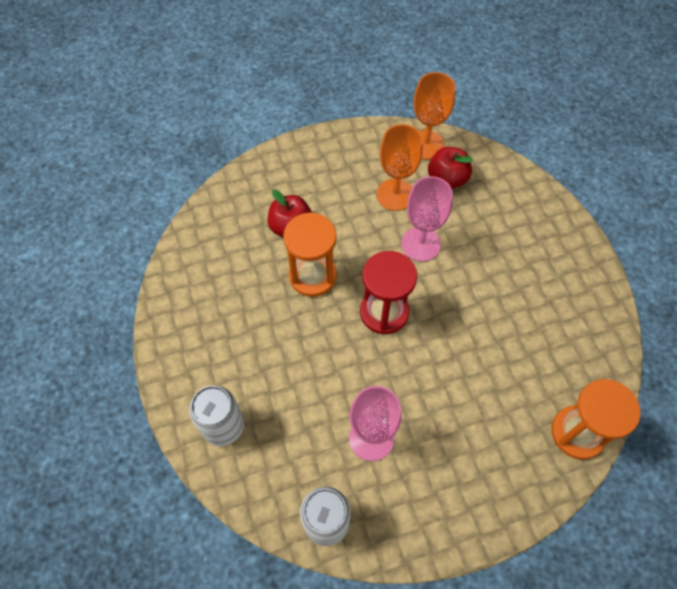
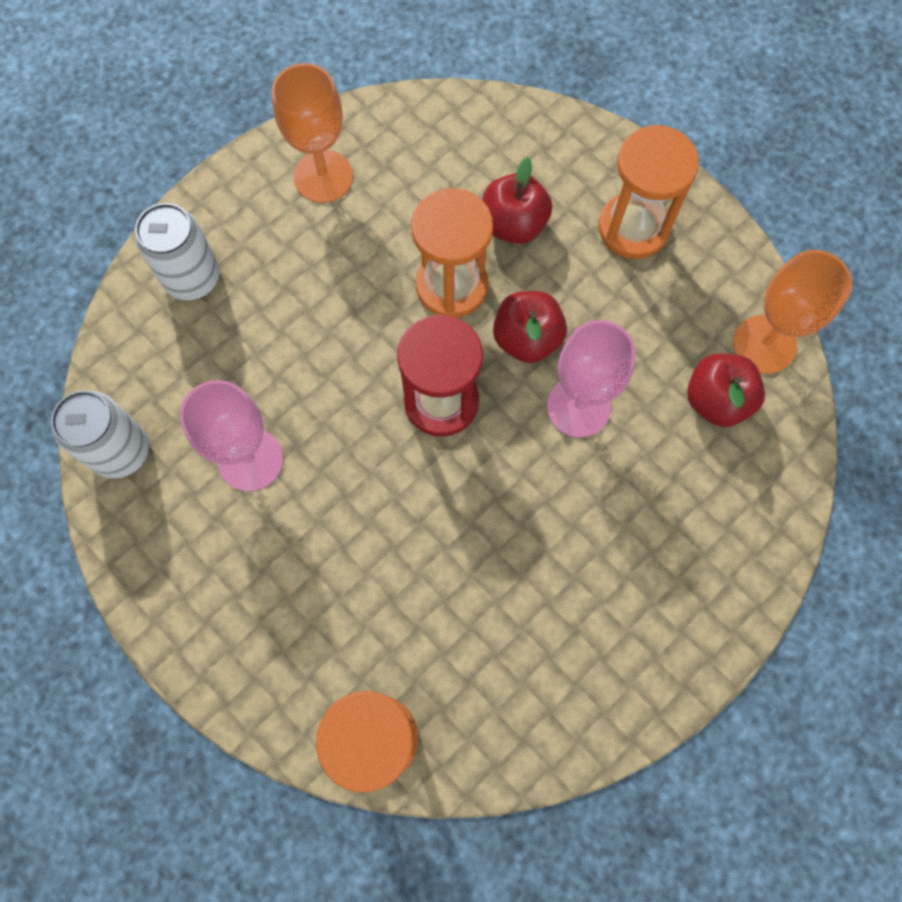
camera: 65 degrees right, 10 degrees up
orange goblet [377,124,423,211] -> orange goblet moved to [272,63,353,203]
none -> red apple [493,291,567,363]
none -> orange hourglass [599,125,699,259]

